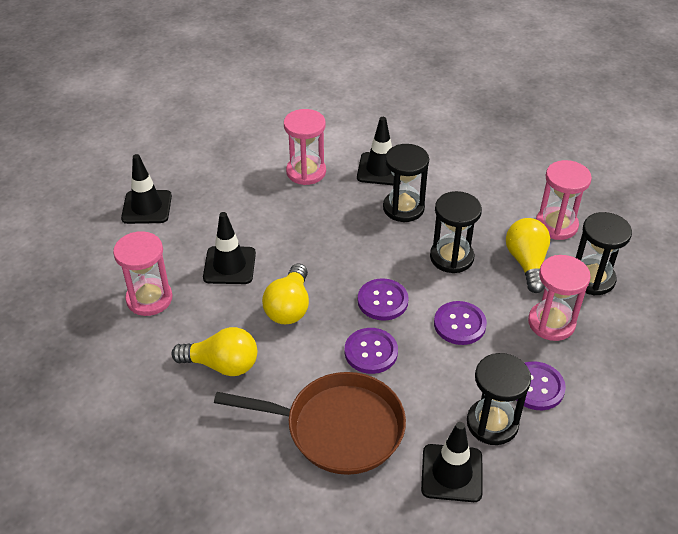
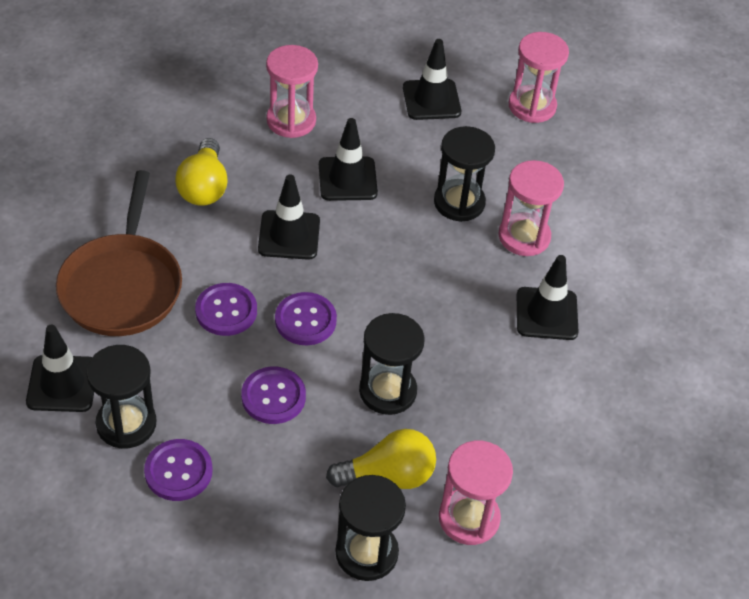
camera: 80 degrees right, 5 degrees up
yellow light bulb [262,264,309,324] -> black traffic cone [258,174,320,260]
black hourglass [383,144,429,222] -> black hourglass moved to [434,126,495,222]
pink hourglass [528,255,591,341] -> pink hourglass moved to [509,32,569,123]

